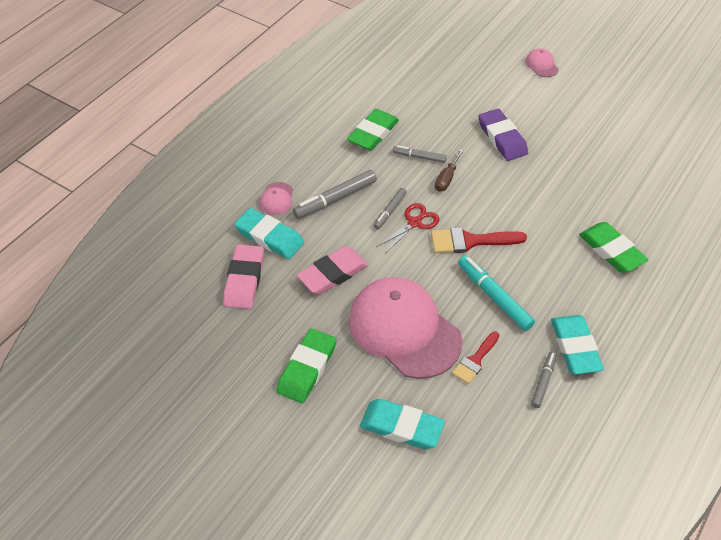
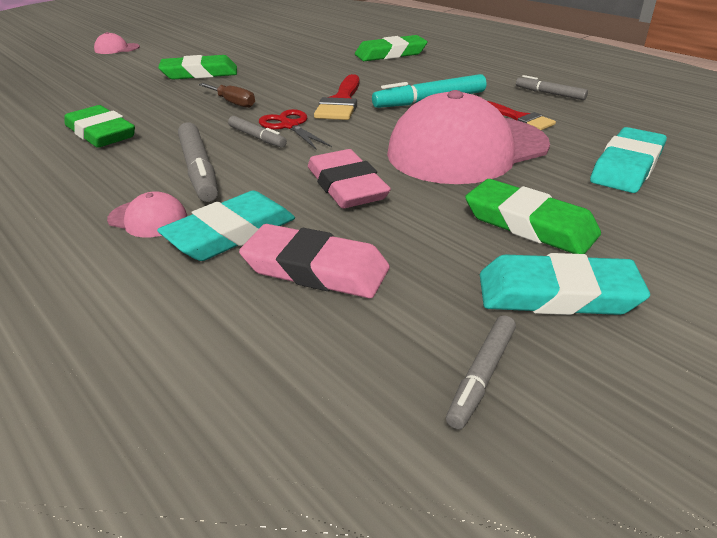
camera: 75 degrees left, 15 degrees down
grey marker [393,145,447,163] -> grey marker moved to [446,315,516,429]
purple eraser [478,109,528,161] -> green eraser [158,55,237,80]
turquoise eraser [551,315,604,375] -> turquoise eraser moved to [480,253,650,315]

